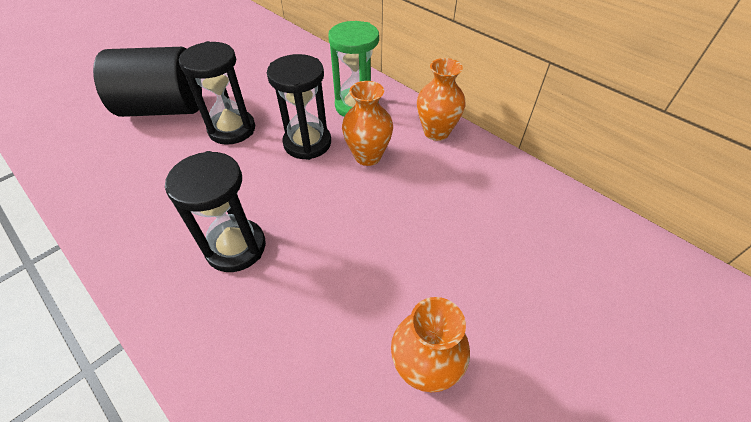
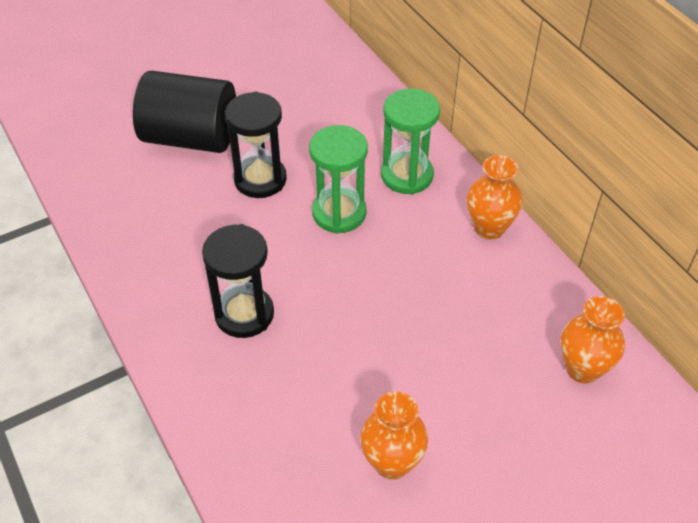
camera: 15 degrees right, 0 degrees up
black hourglass [267,54,331,160] -> green hourglass [309,125,368,234]
orange vase [342,81,393,166] -> orange vase moved to [561,296,625,383]

